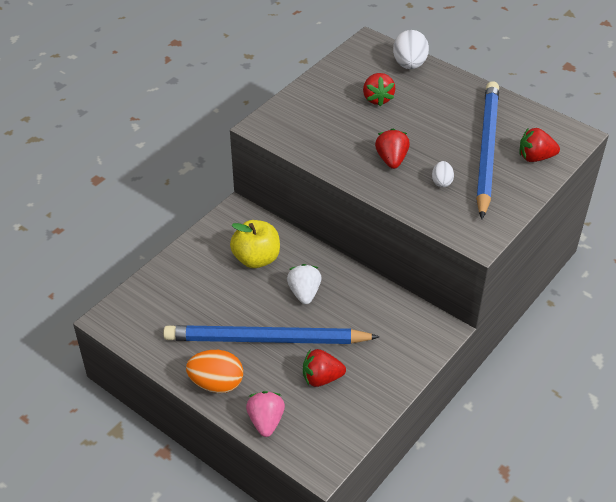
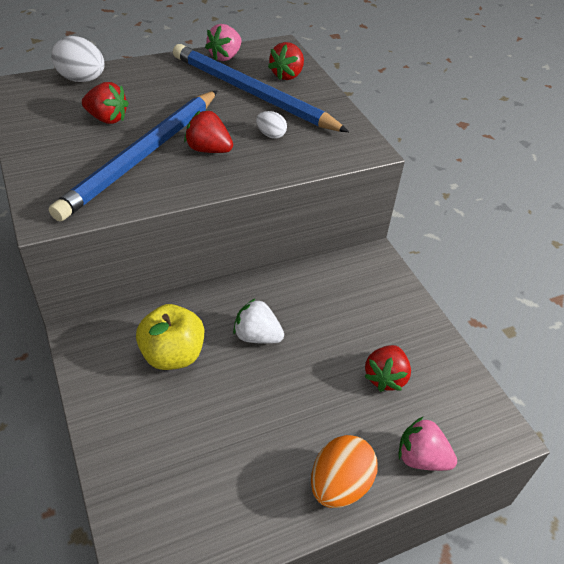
camera: 65 degrees left, 0 degrees up
blue pencil [163,325,380,344] -> blue pencil moved to [49,90,217,221]
none -> pink strawberry [205,24,241,61]

